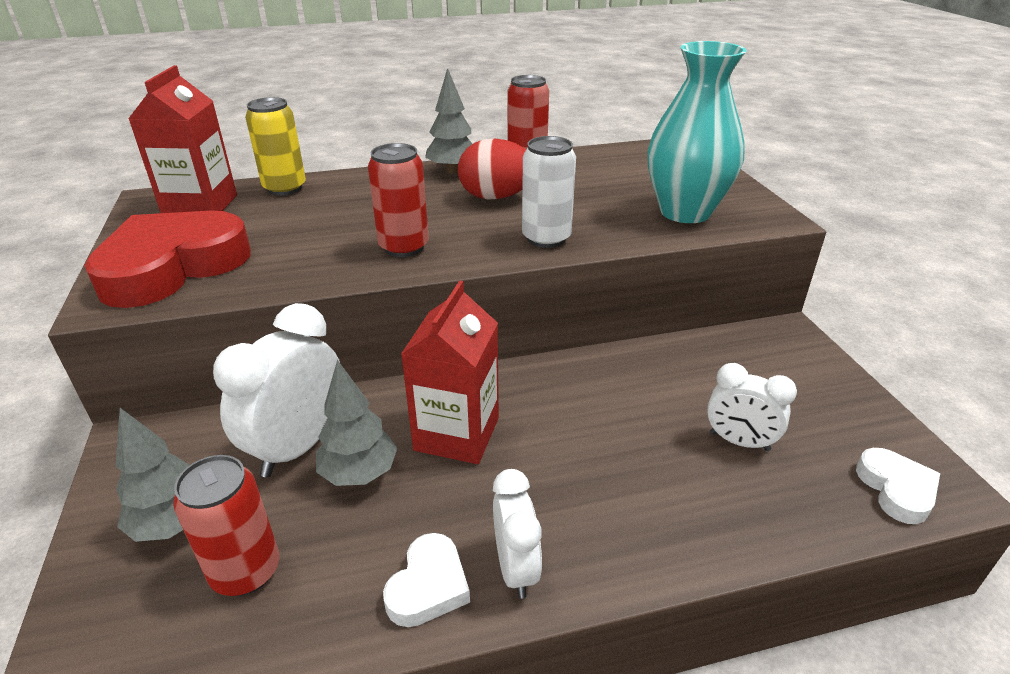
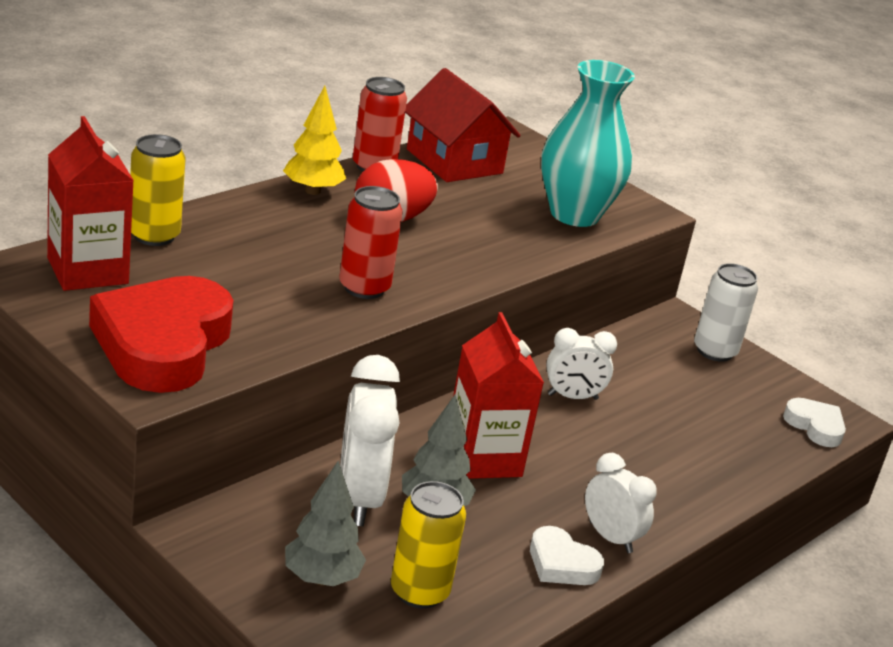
camera: 35 degrees left, 5 degrees down
red can [173,455,279,596] -> yellow can [391,481,466,609]
white heart [383,533,470,627] -> white heart turned 135 degrees clockwise [530,526,604,585]
grey tree [425,68,472,174] -> yellow tree [283,86,346,195]
white can [522,136,576,248] -> white can moved to [694,263,758,362]
white clock [707,363,797,451] -> white clock moved to [546,328,617,400]
none -> red house [405,68,521,182]

